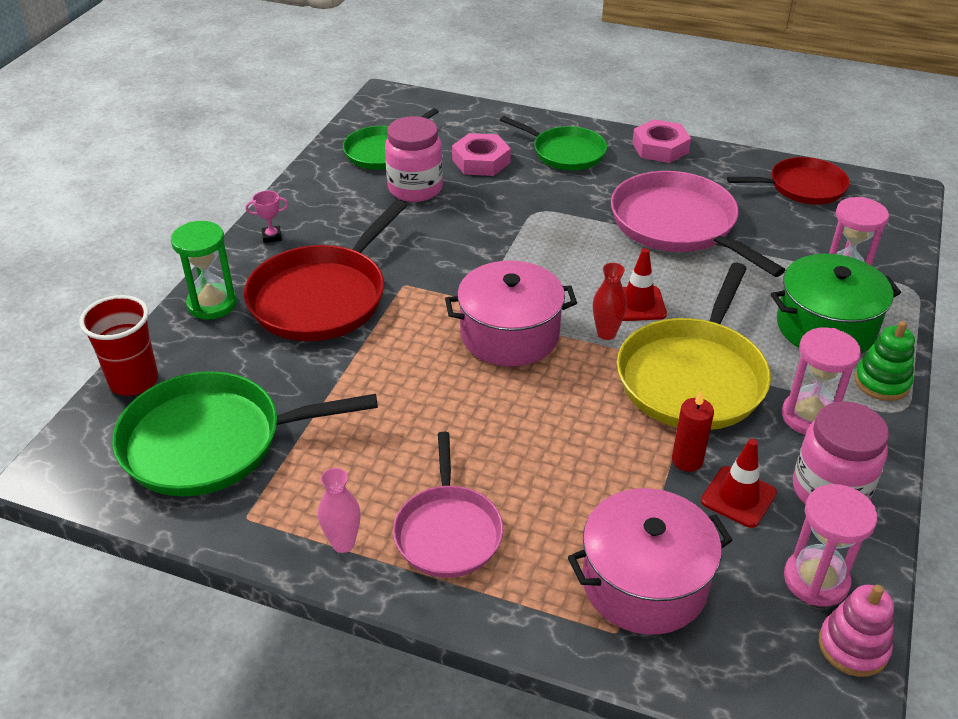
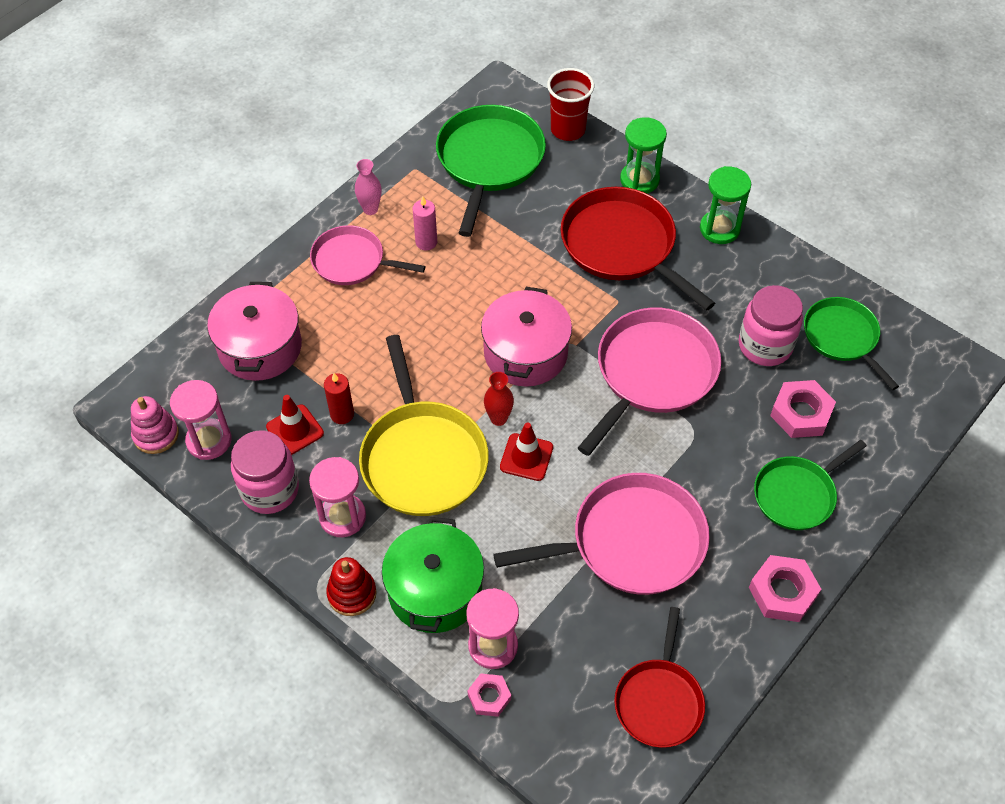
camera: 110 degrees right, 15 degrees up
pink trophy [246,191,288,243] -> green hourglass [700,166,751,244]
yellow pan [617,263,771,430] -> yellow pan turned 150 degrees counterclockwise [359,335,489,516]
green stacking toy [854,321,915,401] -> red stacking toy [326,557,377,616]
none -> pink candle [412,197,437,250]
none -> pink nut [467,674,511,717]
none -> pink pan [578,308,721,456]

